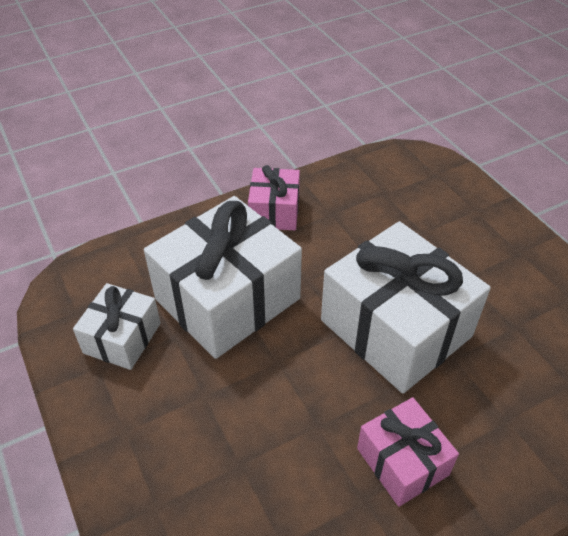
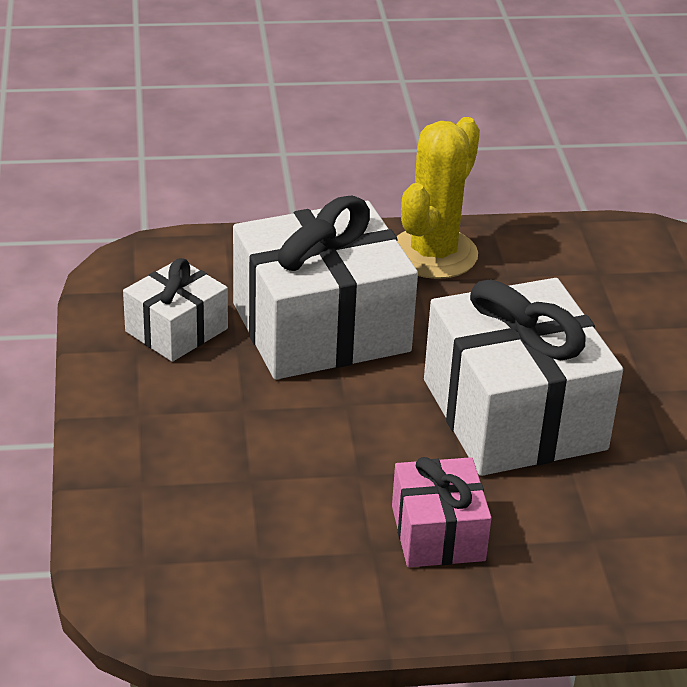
camera: 20 degrees right, 10 degrees down
pink gift [248,165,300,230] -> yellow cactus [396,117,480,279]

